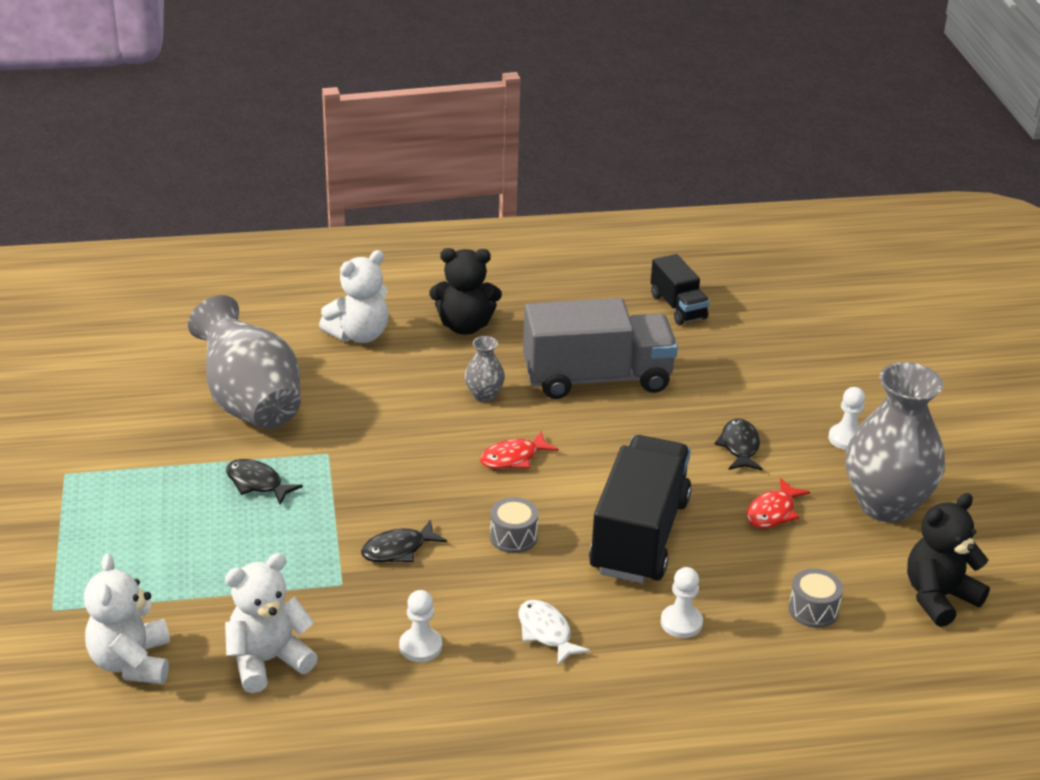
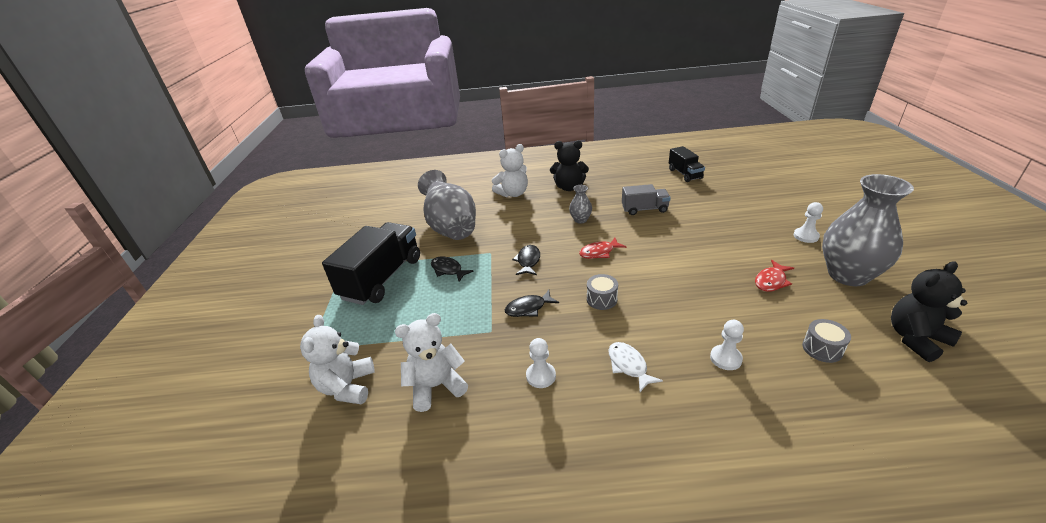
camera: 10 degrees right, 0 degrees up
grey truck [523,298,678,399] -> grey truck [622,184,671,215], size x0.54
black truck [589,435,691,584] -> black truck moved to [322,222,420,305]
black fish [715,419,763,470] -> black fish moved to [512,245,540,275]

